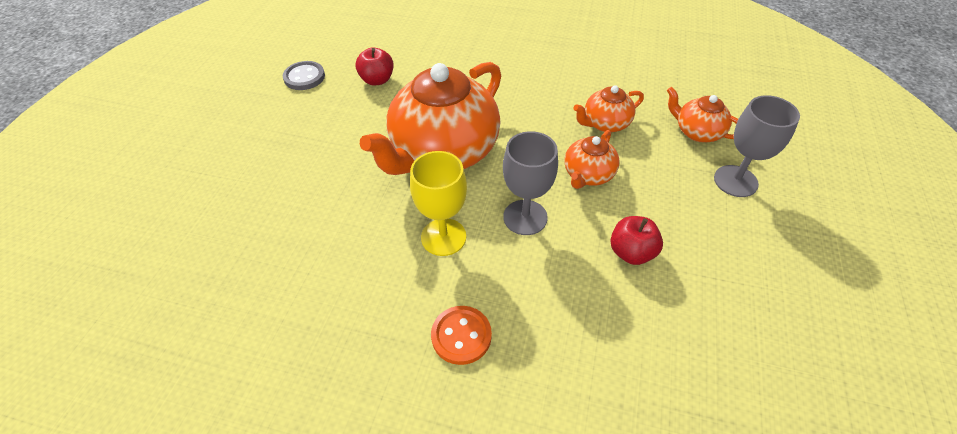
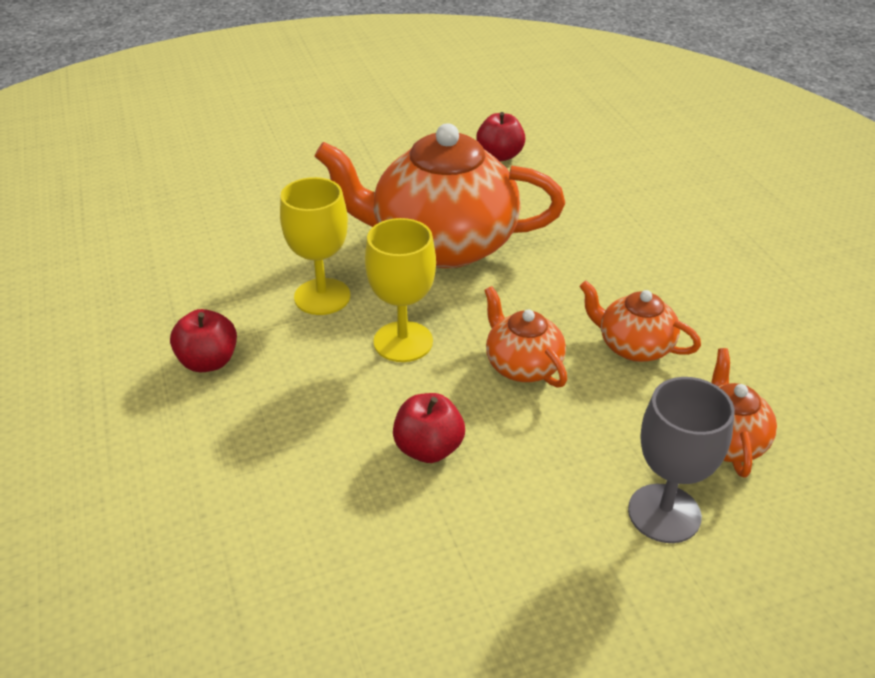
camera: 55 degrees right, 10 degrees down
grey button [283,61,325,90] -> none
orange button [431,306,492,365] -> red apple [170,309,237,372]
grey goblet [503,131,558,235] -> yellow goblet [365,218,436,362]
orange teapot [564,130,620,189] -> orange teapot turned 60 degrees clockwise [484,286,567,388]

